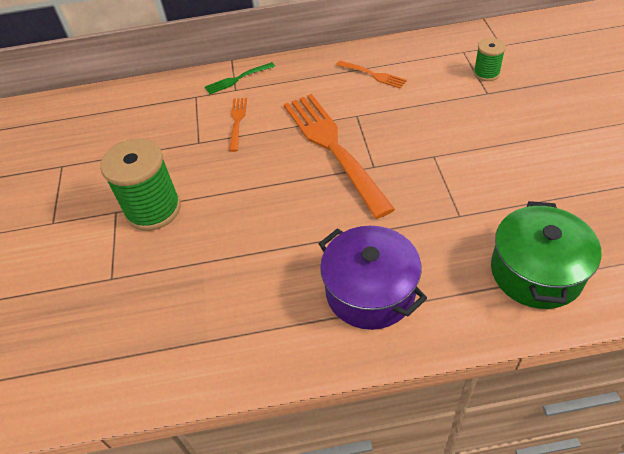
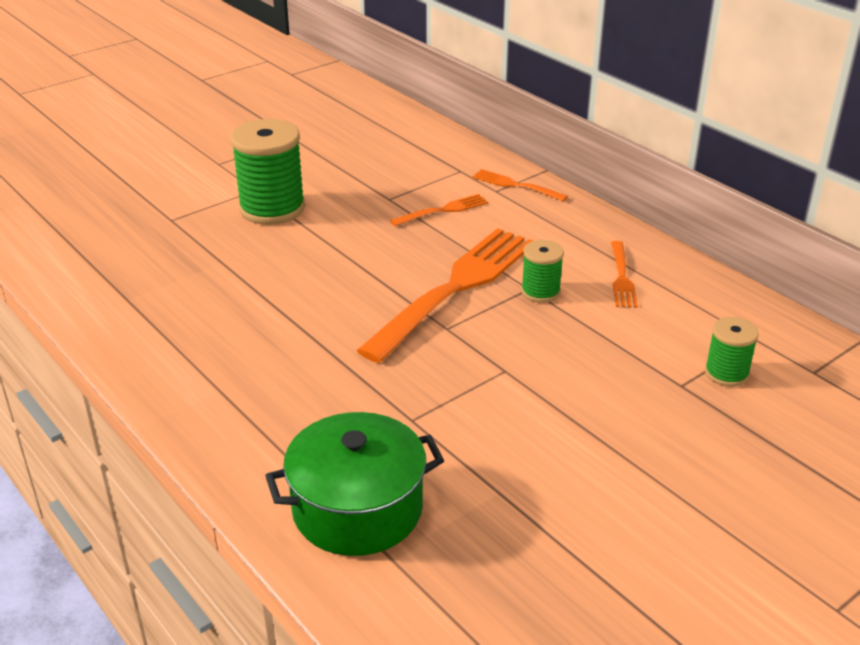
camera: 55 degrees right, 15 degrees down
green fork [205,62,275,94] -> orange fork [472,169,568,201]
purple pot [319,226,427,330] -> none
none -> green spool [521,240,564,303]

